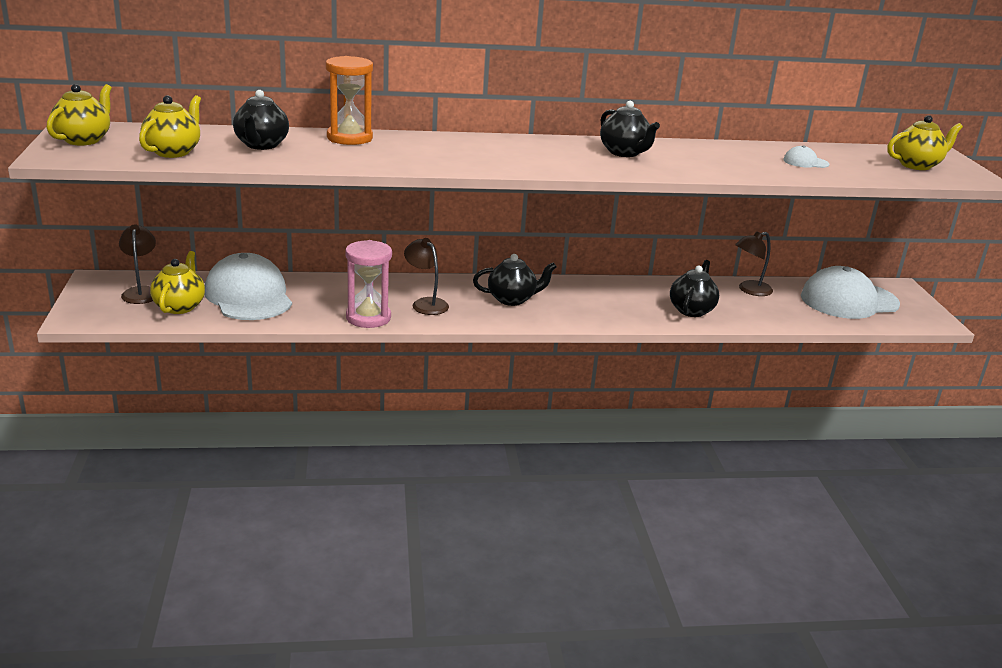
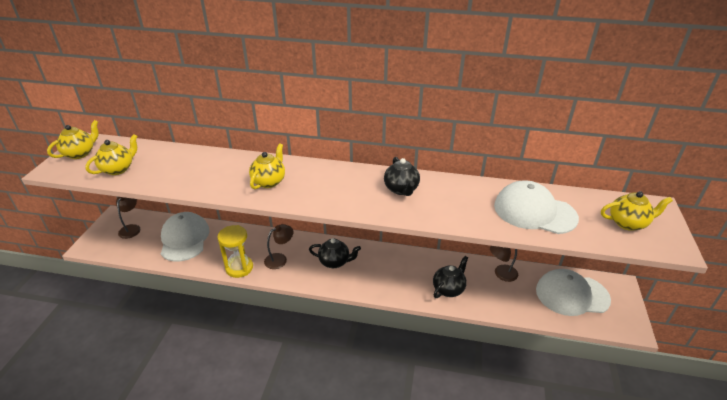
camera: 20 degrees right, 10 degrees up
yellow teapot [150,251,205,314] -> yellow teapot moved to [249,143,285,189]
black teapot [233,90,289,150] -> none
orange hourglass [326,56,373,145] -> none
pink hourglass [345,240,392,328] -> yellow hourglass [217,225,253,278]
brown lamp [404,238,449,315] -> brown lamp turned 75 degrees clockwise [264,224,293,269]
white cap [783,145,829,168] -> white cap [494,181,579,234], size x2.44

